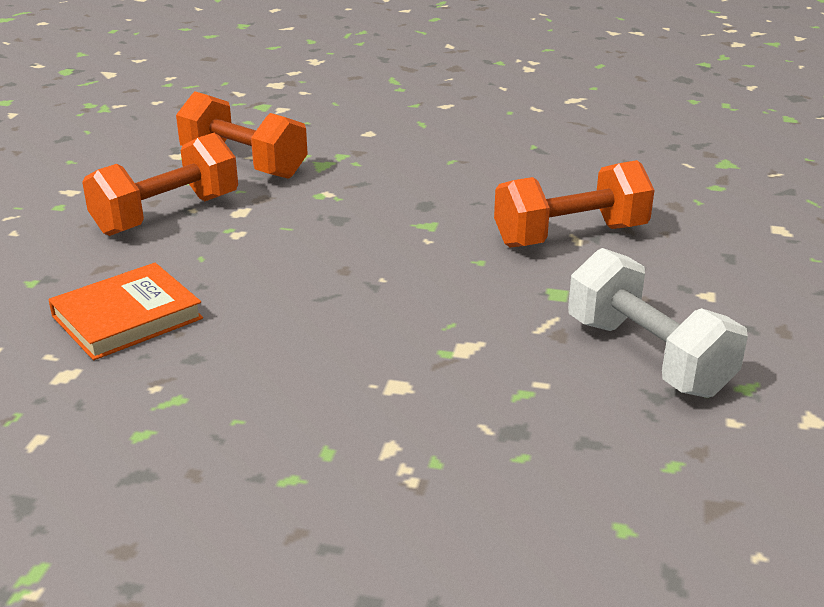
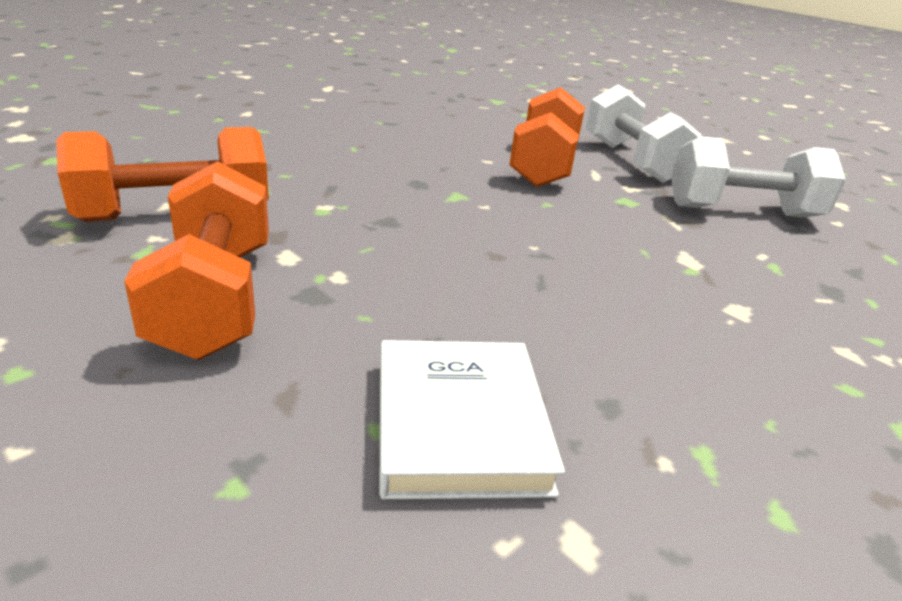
camera: 60 degrees left, 0 degrees up
orange book [48,263,203,360] -> white book [379,340,565,499]
none -> white dumbbell [586,85,701,183]

